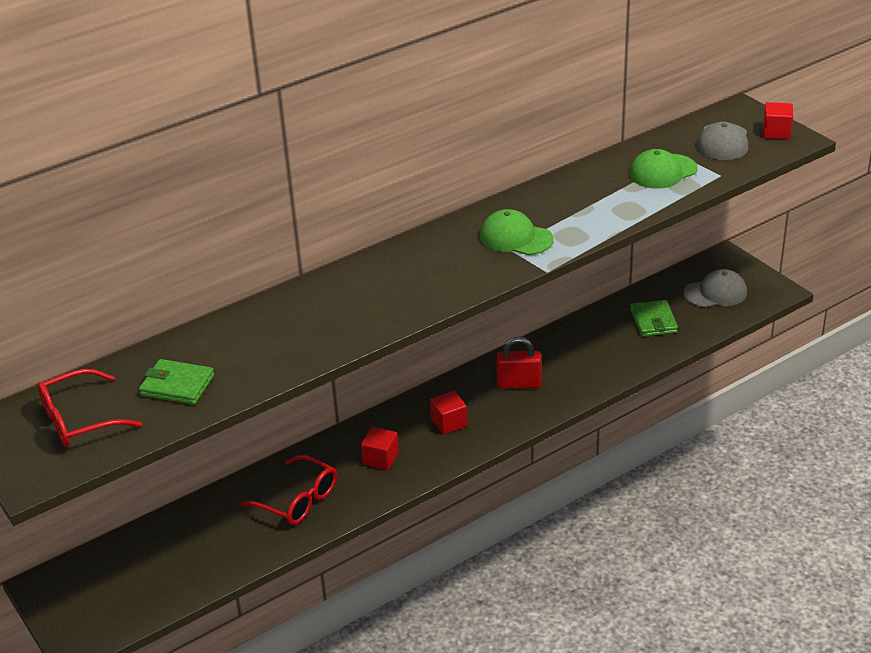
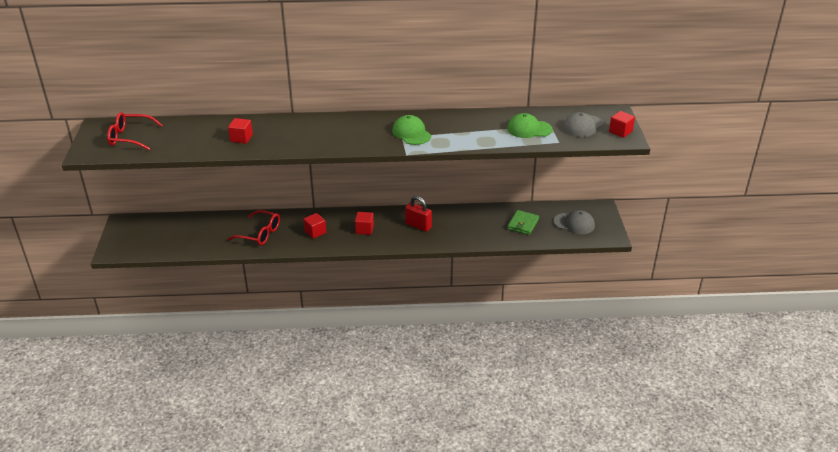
camera: 30 degrees right, 0 degrees up
green wallet [139,359,214,405] -> none
red glasses [240,455,337,525] -> red glasses turned 45 degrees counterclockwise [228,210,280,245]
none -> red cube [228,118,253,144]

